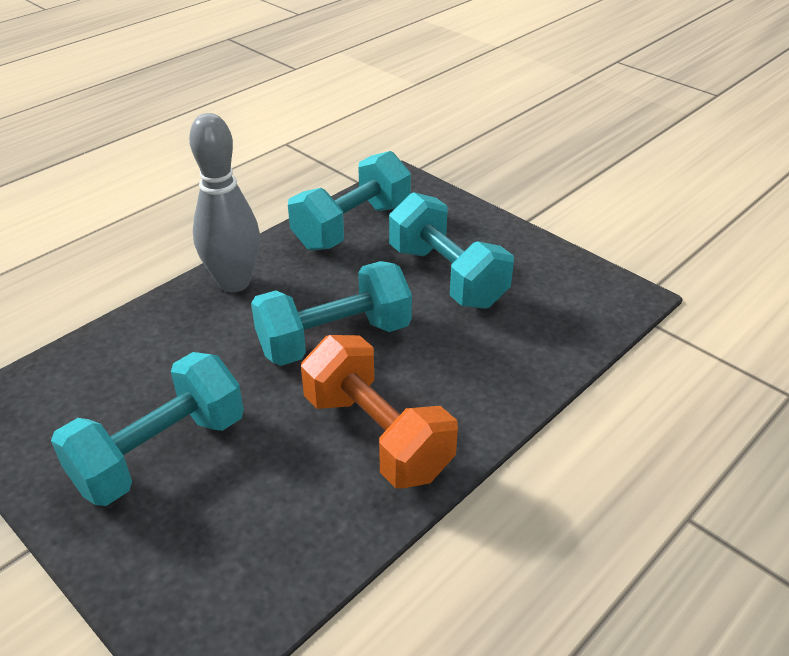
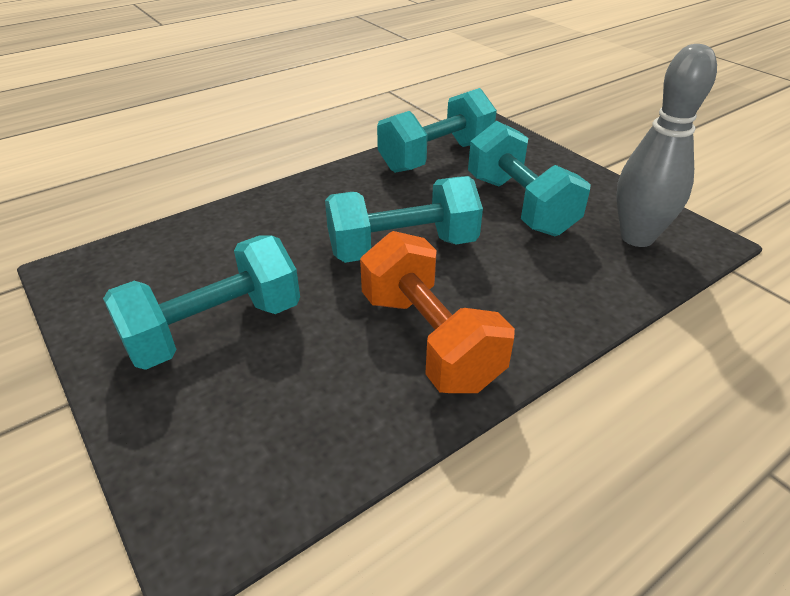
camera: 10 degrees right, 0 degrees up
grey bowling pin [189,113,260,292] -> grey bowling pin moved to [617,44,717,247]

